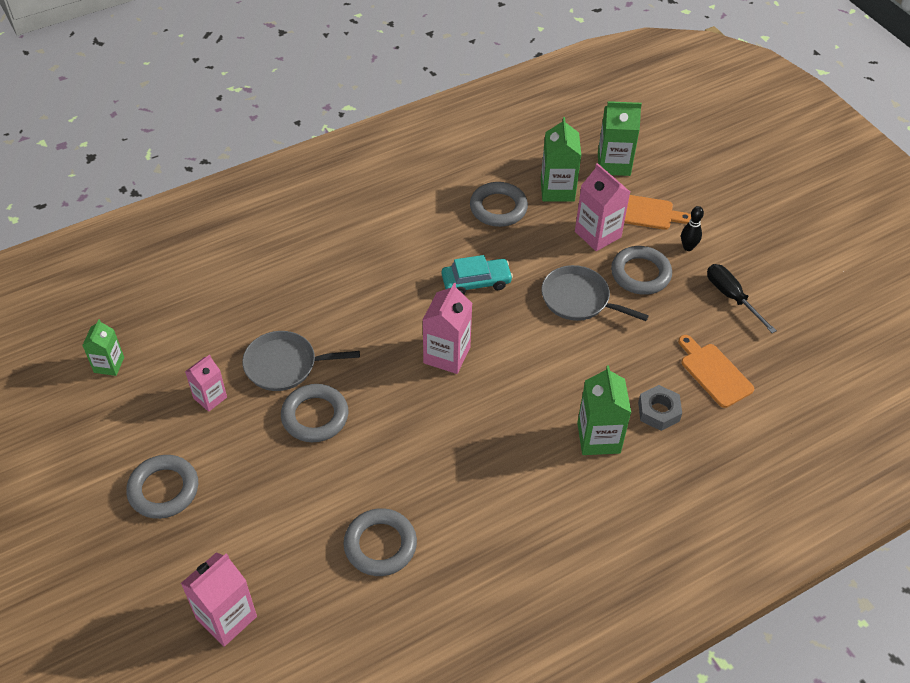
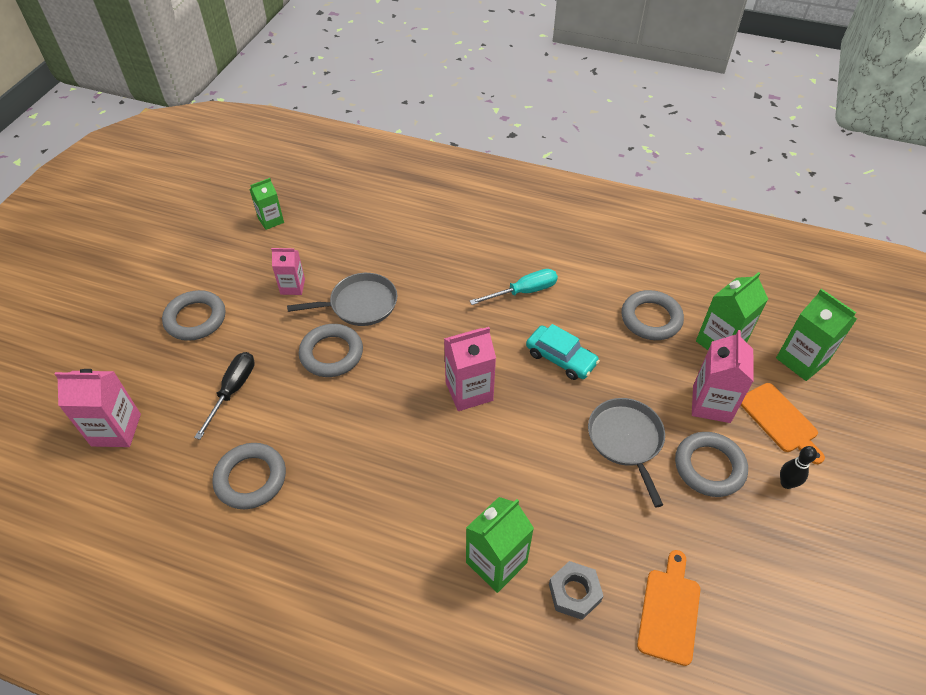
camera: 50 degrees right, 0 degrees up
grey pan [242,331,360,391] -> grey pan turned 120 degrees clockwise [287,273,397,326]
black screwdriver [707,264,777,333] -> black screwdriver moved to [194,352,255,440]
none -> turquoise screwdriver [470,269,558,305]

